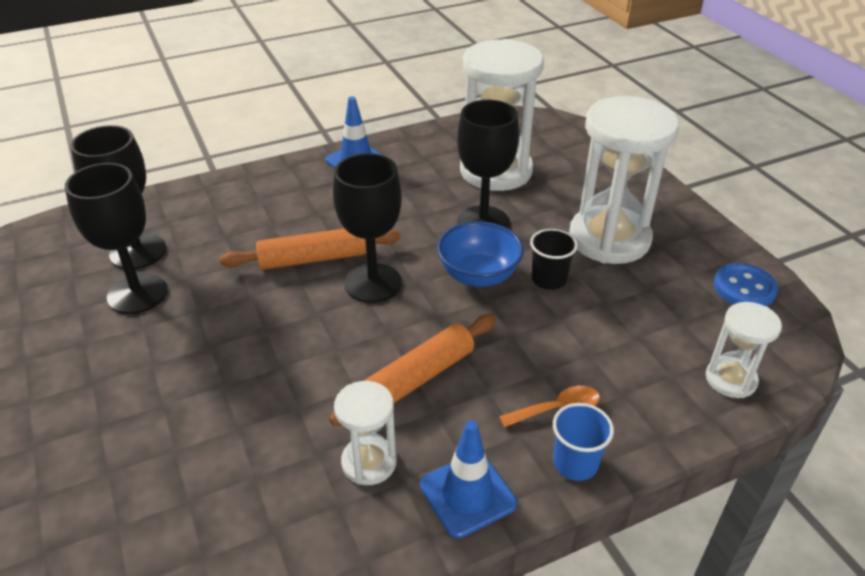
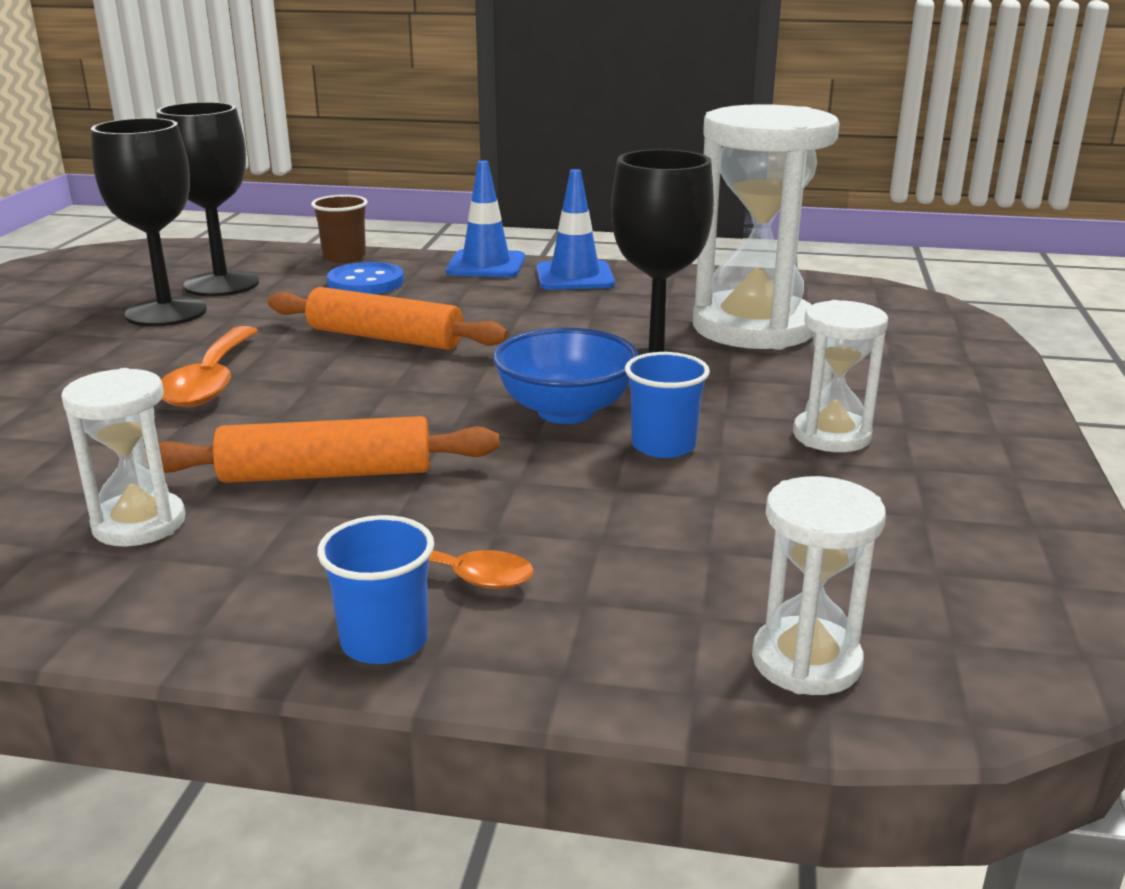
camera: 35 degrees right, 15 degrees down
black goblet [333,153,402,303] -> none
blue traffic cone [420,420,517,538] -> blue traffic cone moved to [446,160,525,277]
black cup [530,228,578,290] -> blue cup [625,352,710,458]
white hourglass [569,96,679,264] -> white hourglass [793,300,888,452], size x0.50
blue button [714,263,778,306] -> blue button moved to [327,262,404,294]
none -> orange spoon [161,326,258,407]
none -> brown cup [311,195,368,263]

